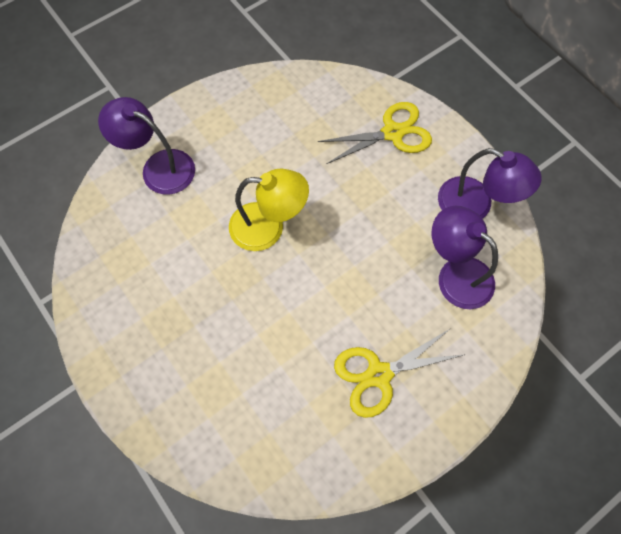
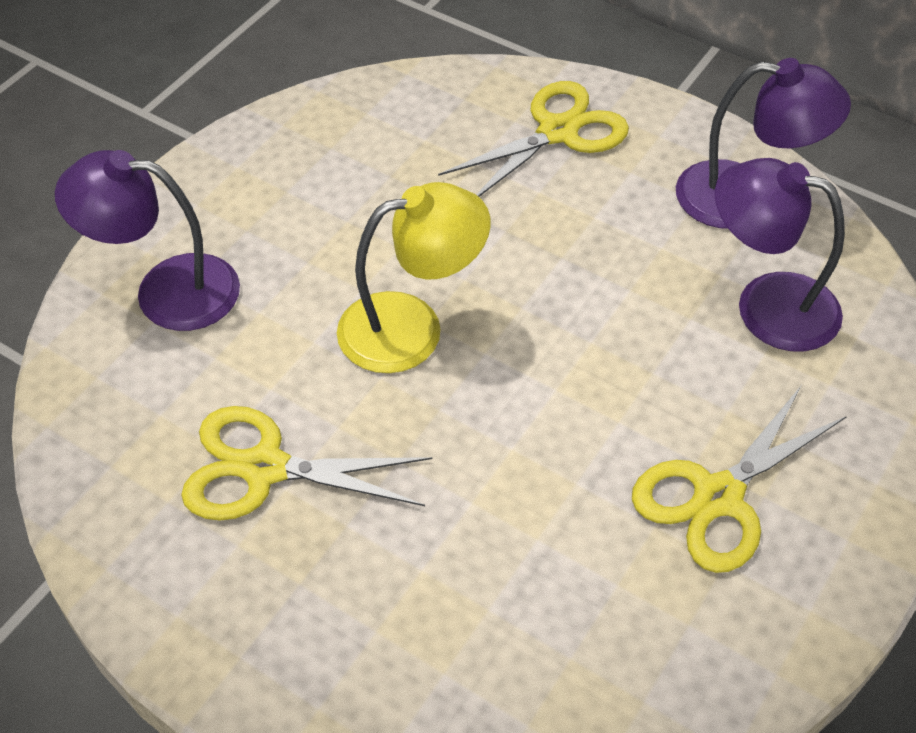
camera: 20 degrees left, 15 degrees down
none -> yellow scissors [181,406,433,521]

